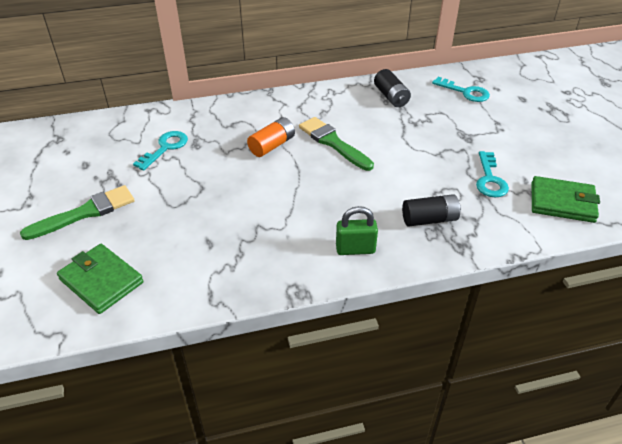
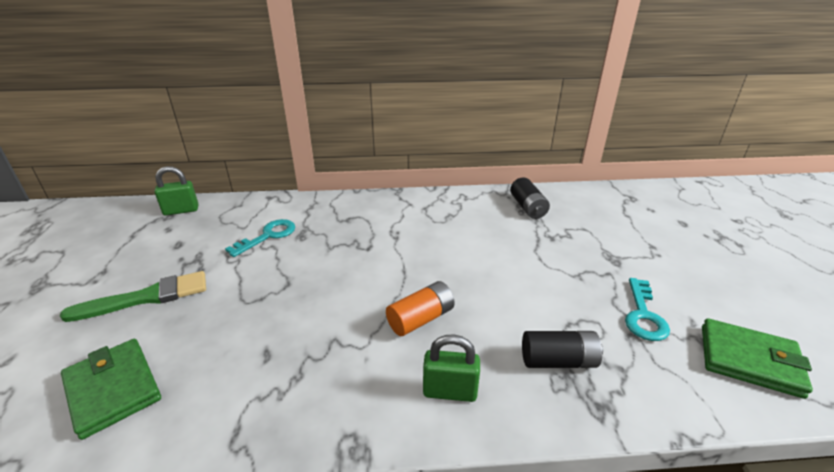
camera: 10 degrees right, 10 degrees down
orange battery [247,117,295,157] -> orange battery moved to [386,281,455,336]
green brush [299,117,374,171] -> none
turquoise key [432,77,490,102] -> none
none -> green padlock [154,166,198,215]

